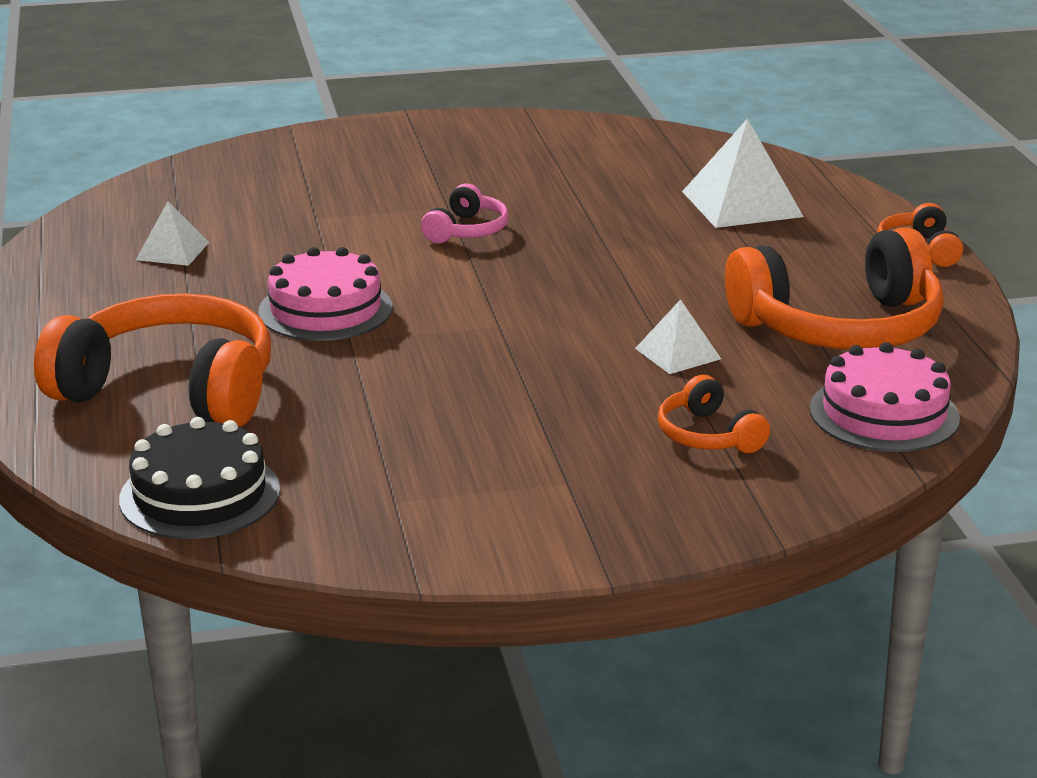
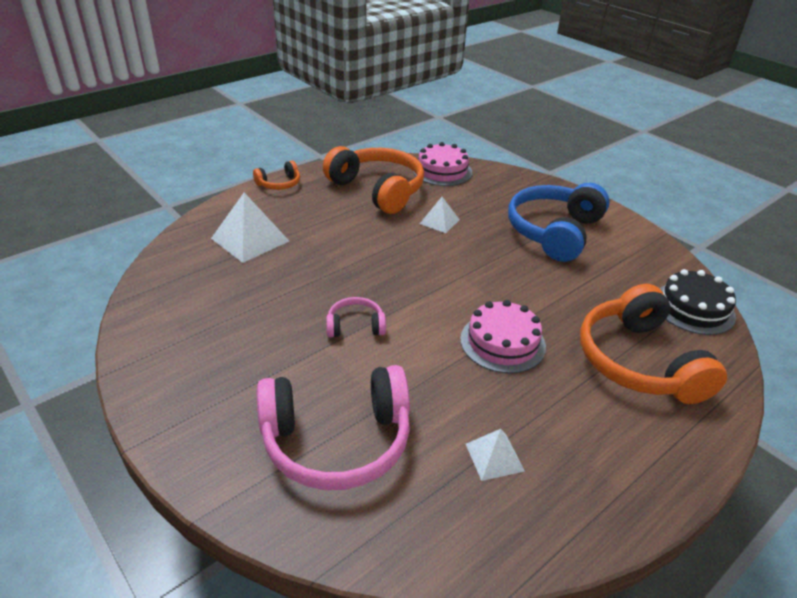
camera: 120 degrees left, 10 degrees up
orange headphones [658,375,770,453] -> none
none -> pink headphones [257,365,410,490]
none -> blue headphones [508,183,610,262]

